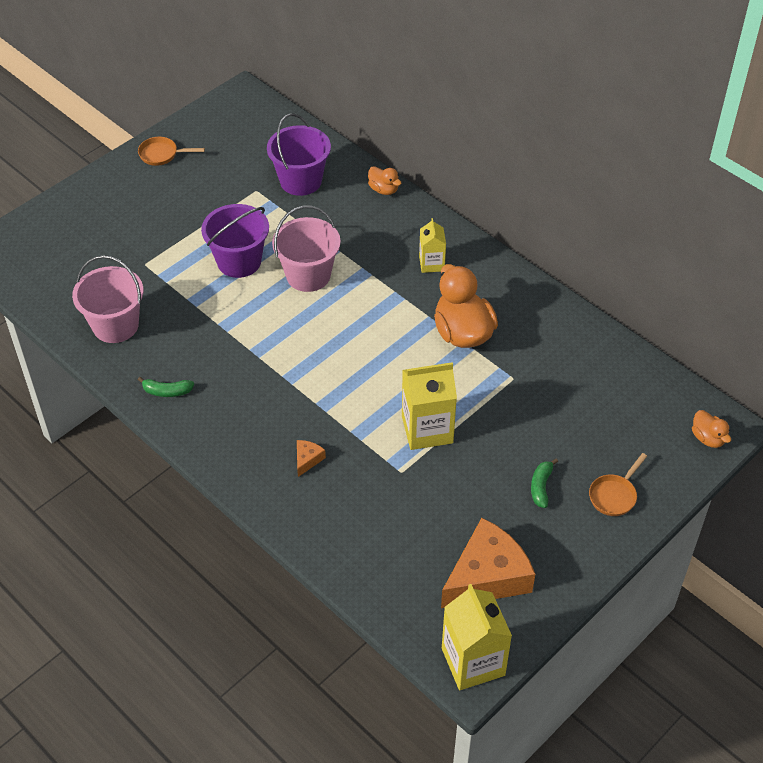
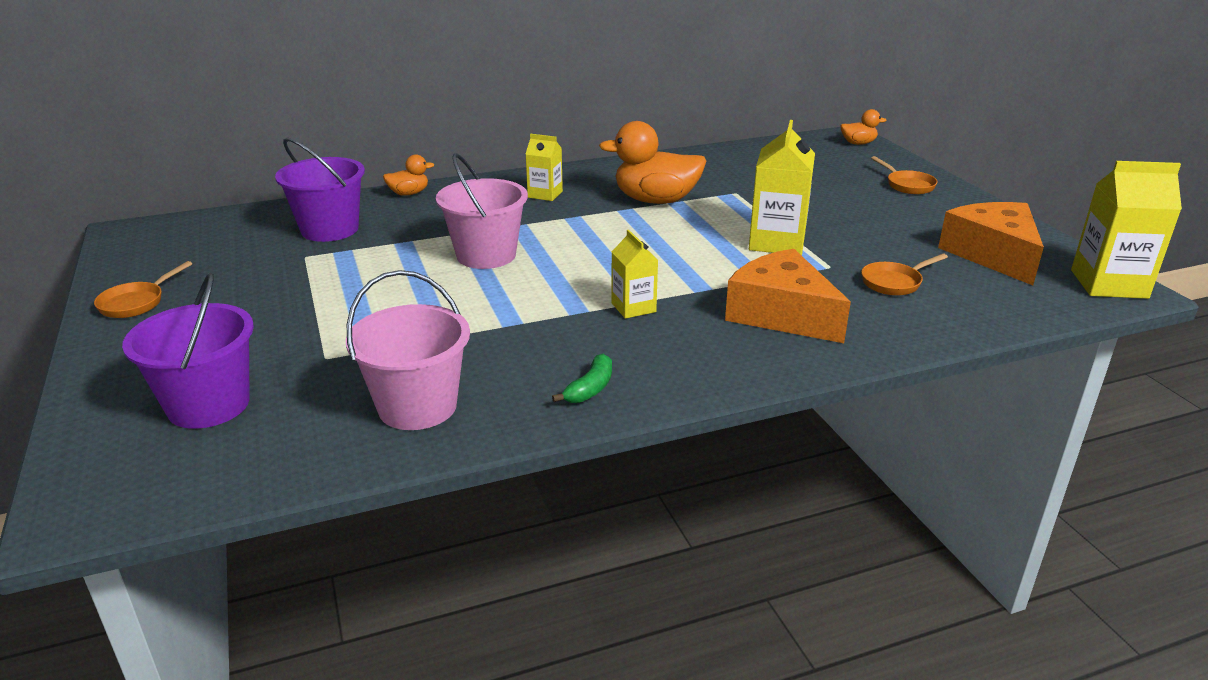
camera: 65 degrees left, 20 degrees down
purple bucket [201,204,269,278] -> purple bucket moved to [122,272,254,429]
orange cheese [297,440,326,477] -> orange cheese [725,249,851,343], size x2.44
green banana [531,459,558,508] -> none
none -> yellow carton [611,230,658,319]
none -> orange pan [861,254,948,296]

